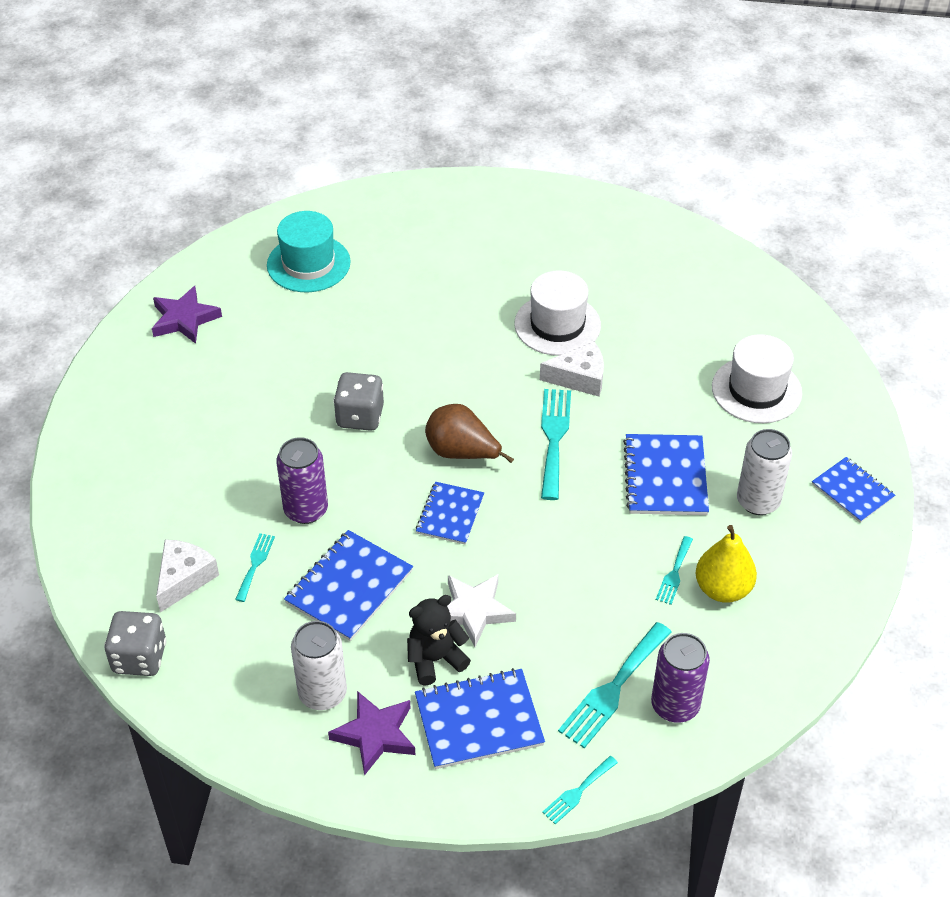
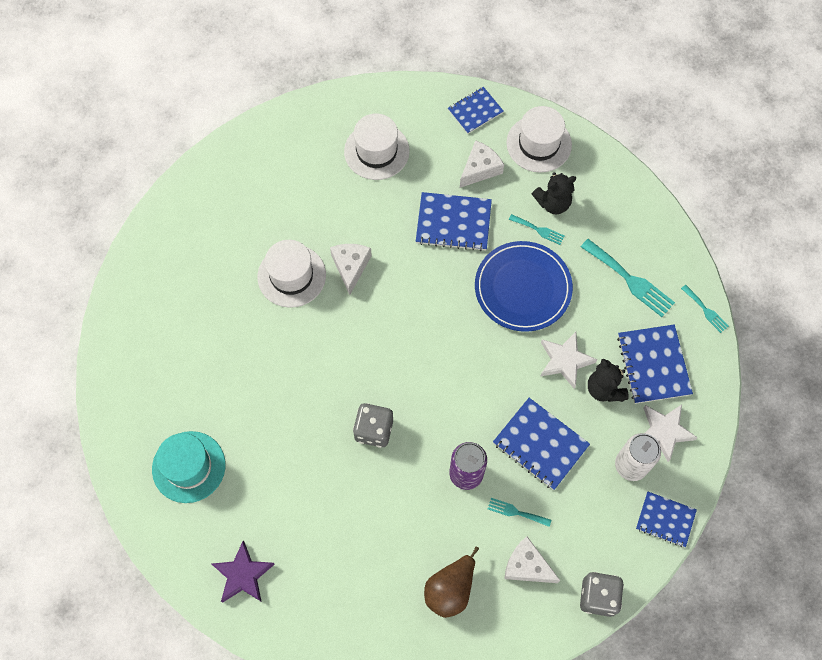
camera: 85 degrees left, 20 degrees up
purple star [328,691,415,776] -> white star [643,404,698,462]
blue notebook [416,482,484,545] -> blue notebook moved to [636,491,697,547]
brown pear [425,404,514,463] -> brown pear moved to [424,547,479,618]
turquoise fork [541,389,571,500] -> none
purple can [651,633,710,723] -> none
yellow pear [696,525,757,603] -> black teddy bear [532,172,576,214]
white can [737,429,792,515] -> white cheese [460,140,504,188]
none -> blue plate [475,241,573,332]
none -> white hat [507,106,572,173]

